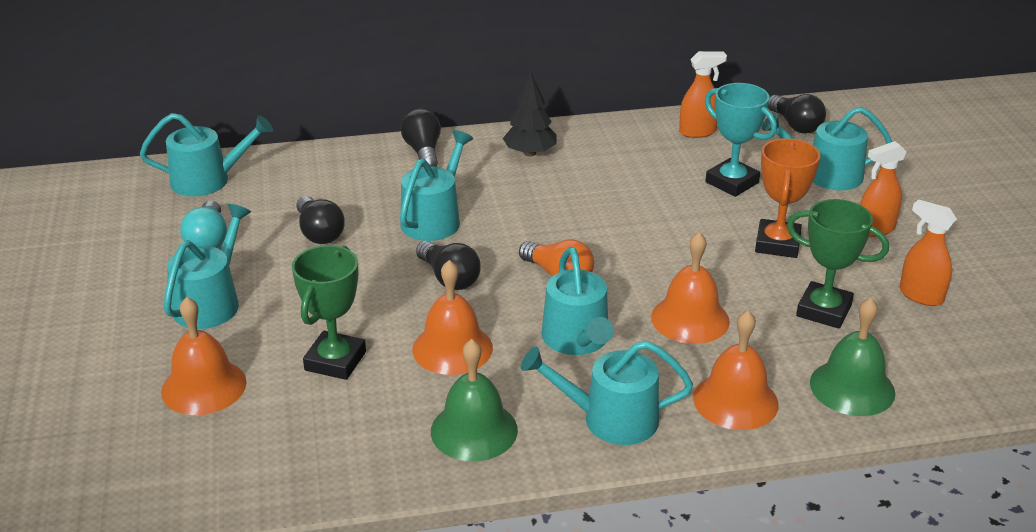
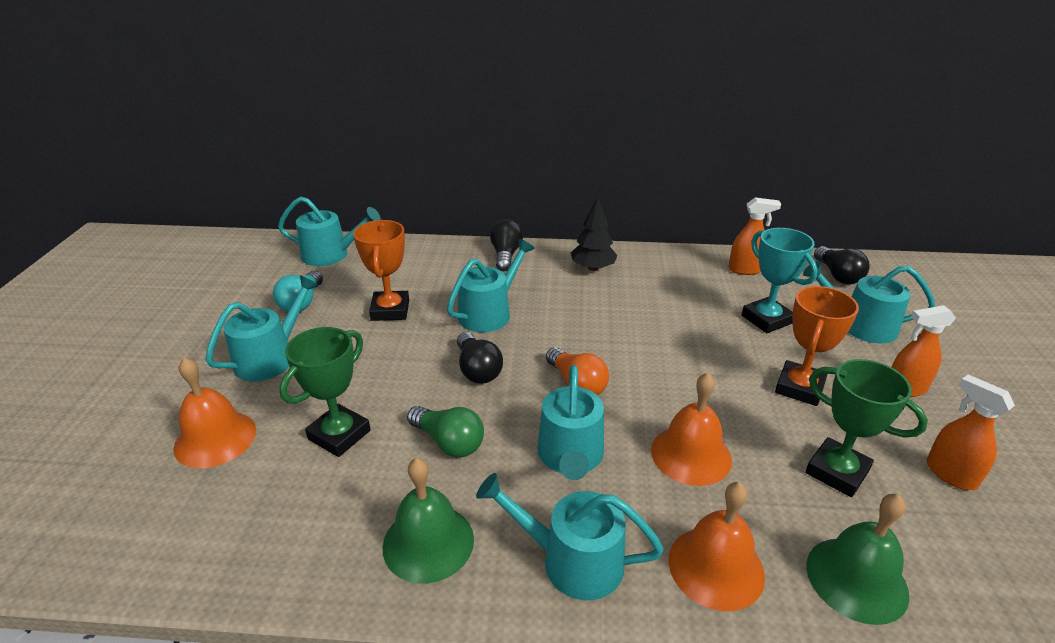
camera: 15 degrees right, 0 degrees up
black light bulb [296,196,345,244] -> orange trophy [353,220,409,321]
orange bell [412,260,493,375] -> green light bulb [407,406,484,457]

